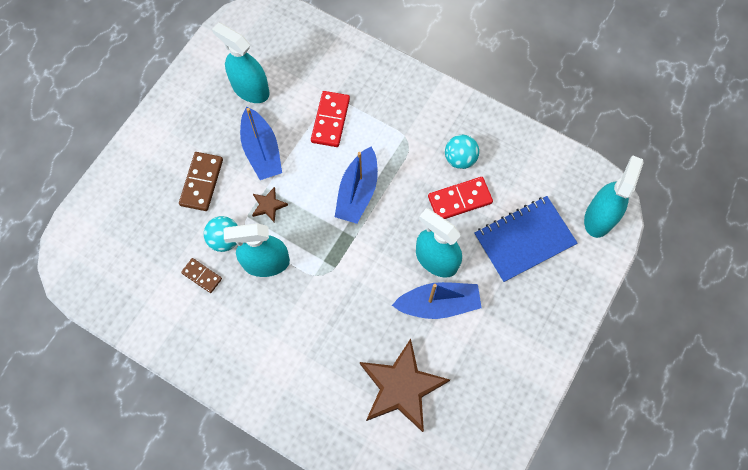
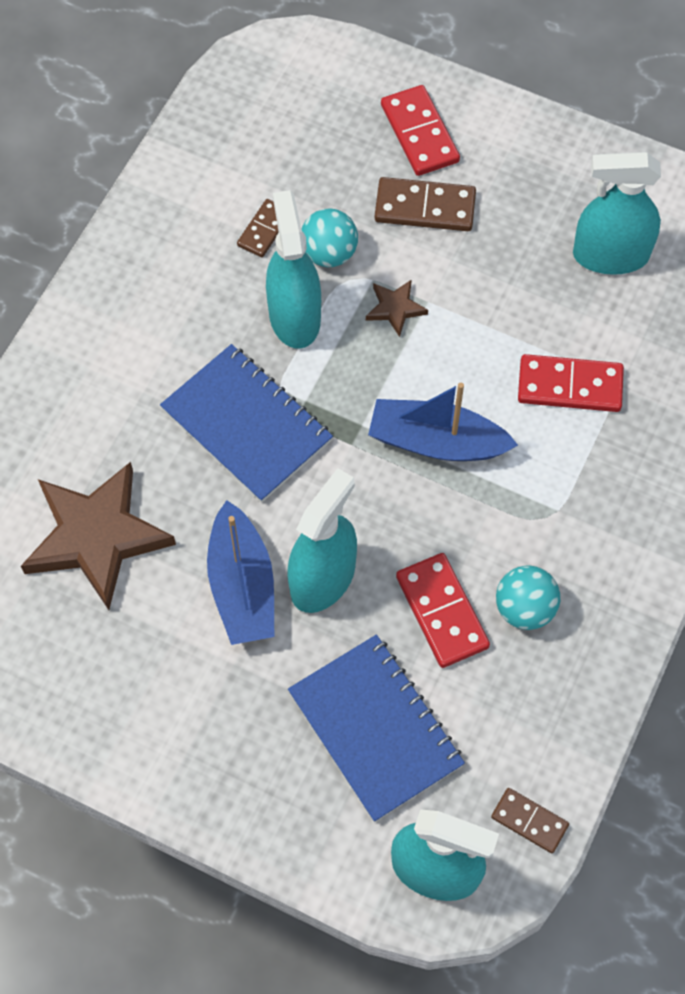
camera: 85 degrees right, 5 degrees down
turquoise spray bottle [212,22,270,103] -> turquoise spray bottle turned 120 degrees counterclockwise [573,152,661,275]
blue boat [240,107,282,180] -> none
none -> blue notebook [160,344,333,503]
none -> red domino [381,85,460,176]
none -> brown domino [491,788,569,853]

